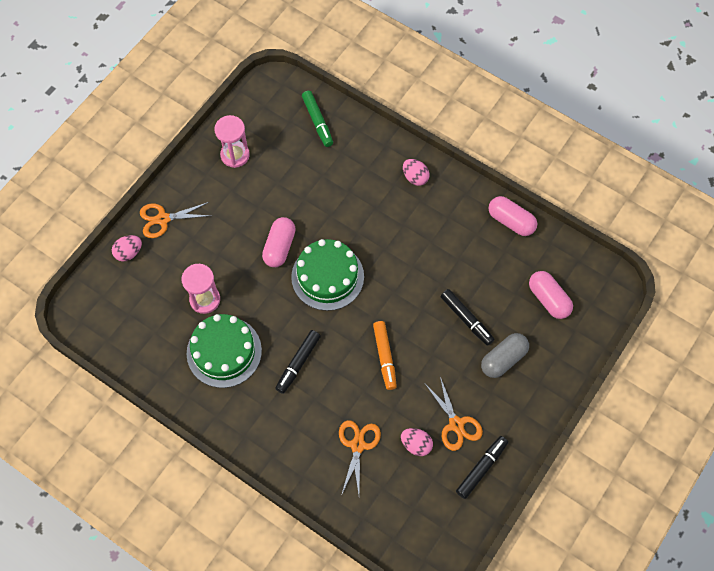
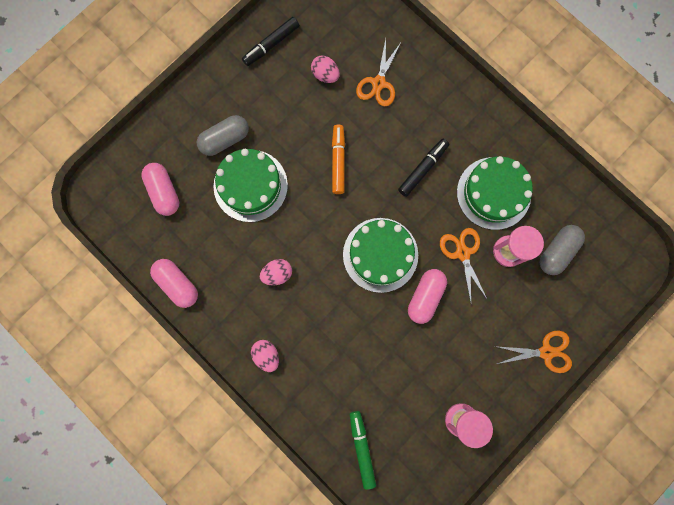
camera: 170 degrees left, 15 degrees up
pink egg [112,235,142,262] -> pink egg moved to [260,259,292,285]
orange scissors [425,377,483,451] -> orange scissors moved to [440,228,487,302]
black marker [440,289,494,346] -> green cake [214,149,288,222]
none -> grey capsule [540,225,585,275]

